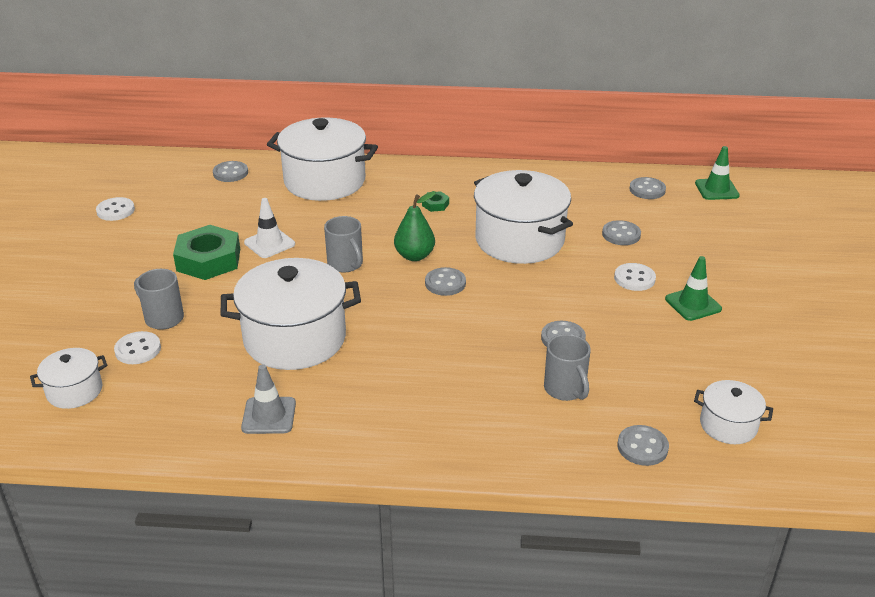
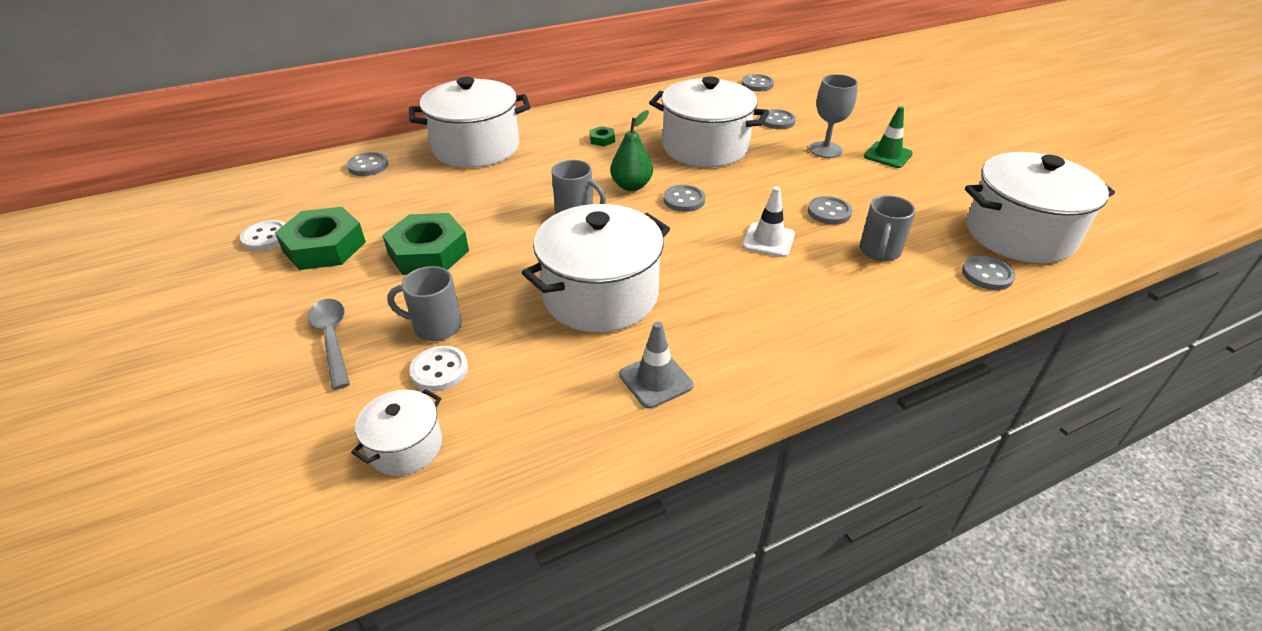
camera: 30 degrees left, 5 degrees up
white traffic cone [244,198,295,258] -> white traffic cone moved to [742,187,795,257]
grey mug [544,334,591,401] -> grey mug turned 75 degrees clockwise [860,195,916,262]
white button [614,263,656,291] -> grey goblet [809,74,858,158]
white pot [694,380,773,444] -> white pot [965,152,1115,263], size x2.00
green traffic cone [695,146,740,200] -> none
none -> green nut [275,207,366,270]
none -> grey spoon [308,299,350,390]

